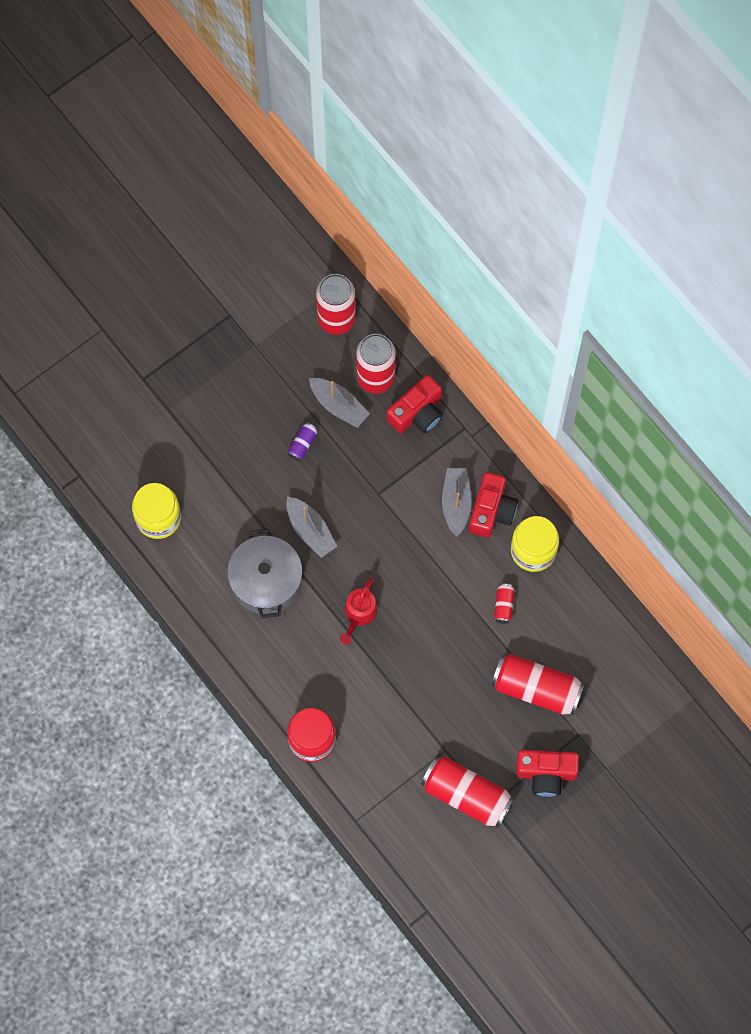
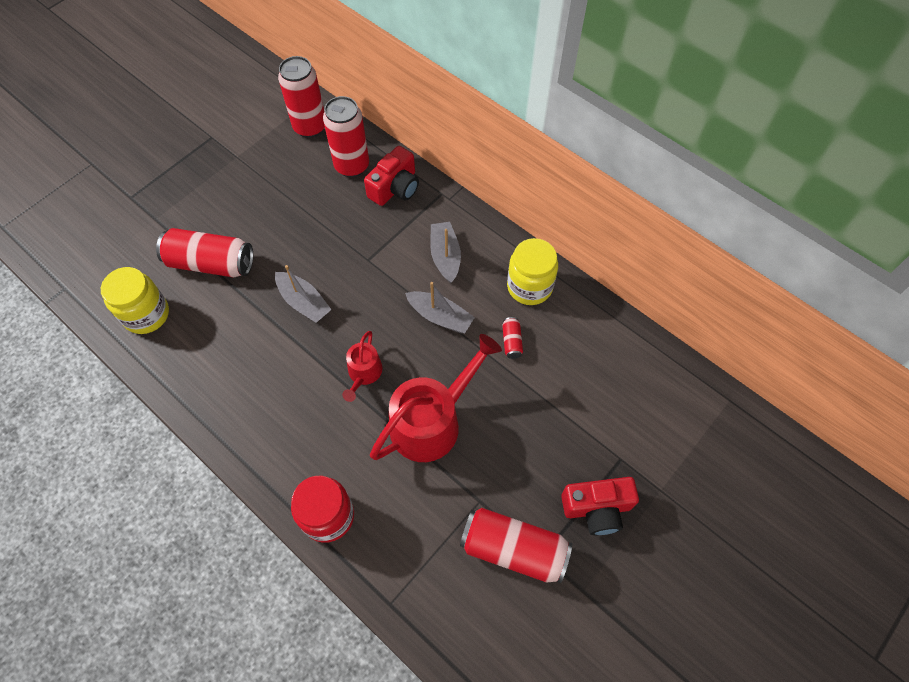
camera: 10 degrees left, 10 degrees down
grey pot [227,529,302,618] -> none
purple can [288,423,318,461] -> none
grey boat [309,378,370,428] -> grey boat moved to [405,282,475,333]
red camera [469,472,518,538] -> none
red can [491,654,585,715] -> red can moved to [156,228,253,277]
none -> red watering can [370,334,502,462]

